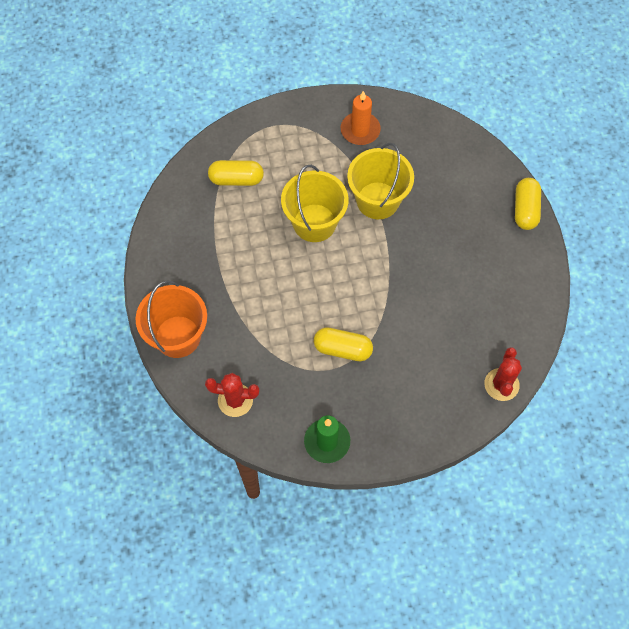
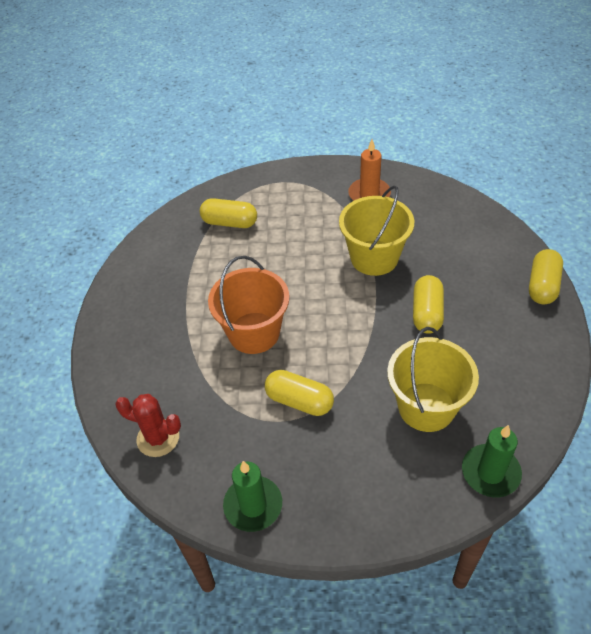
camera: 15 degrees right, 15 degrees down
orange bucket [136,281,207,358] -> orange bucket moved to [208,256,289,354]
yellow bucket [281,165,349,242] -> yellow bucket moved to [387,327,479,432]
red cactus [484,347,522,401] -> green candle [462,425,522,497]
none -> yellow capsule [413,275,444,334]

